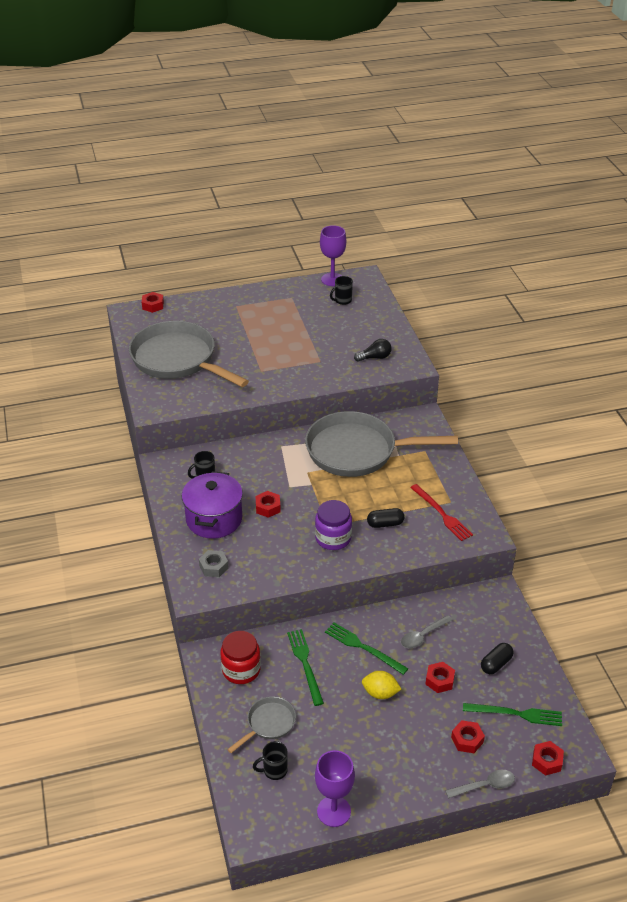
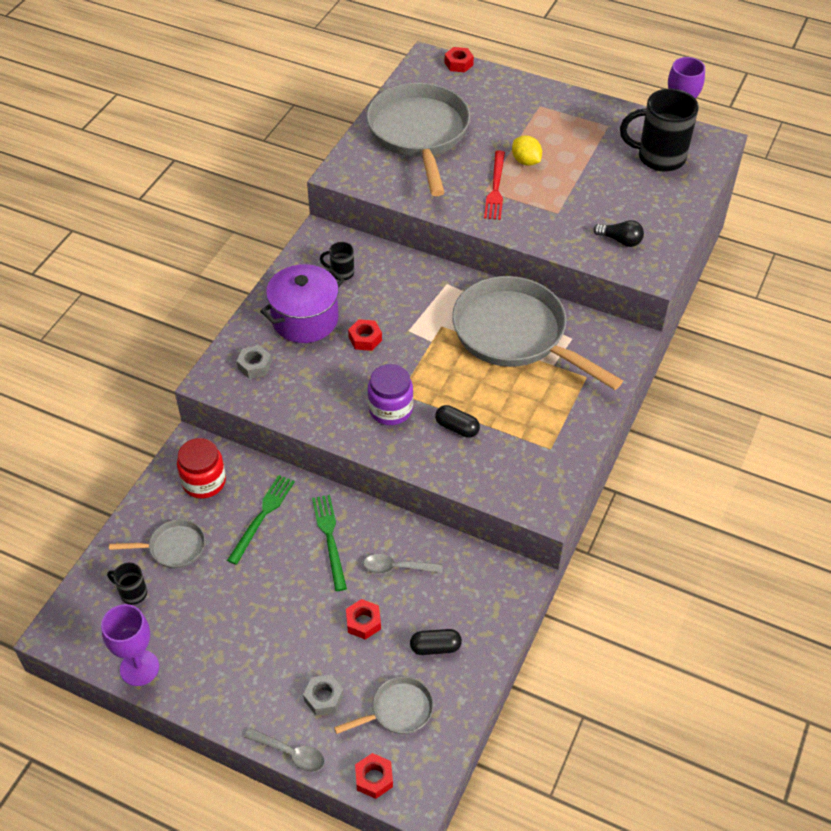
camera: 40 degrees right, 10 degrees up
black mug [330,276,353,305] -> black mug [620,89,699,172], size x2.13
yellow lemon [362,671,401,699] -> yellow lemon moved to [512,136,542,166]
red fork [410,484,473,541] -> red fork moved to [484,150,505,220]
red nut [451,720,485,753] -> grey nut [303,675,344,716]
green fork [463,703,562,726] -> grey pan [334,676,434,734]

